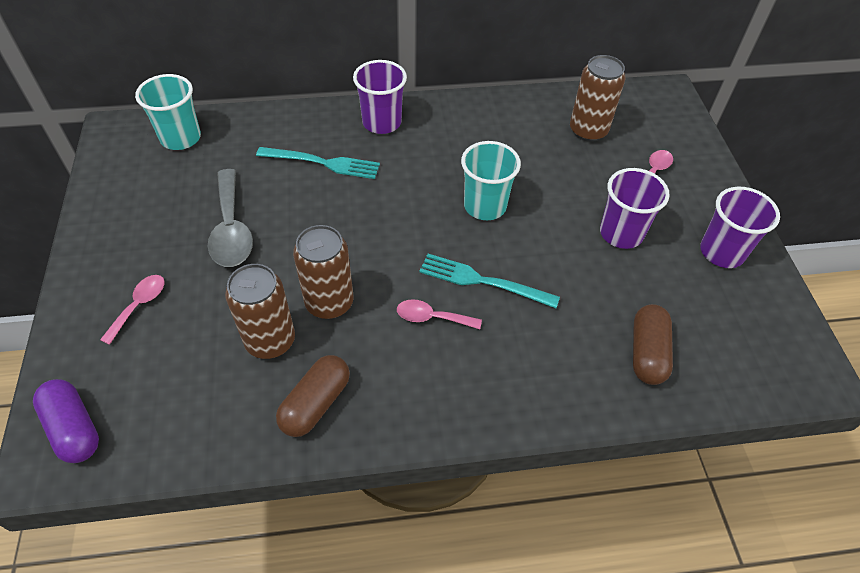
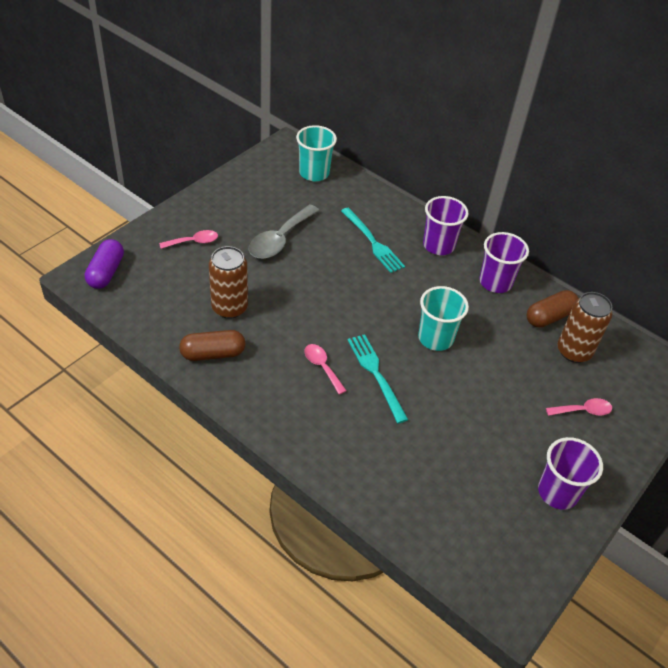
camera: 45 degrees right, 5 degrees down
brown can [293,225,354,319] -> none
purple cup [600,168,670,249] -> purple cup moved to [479,232,529,293]
brown capsule [633,304,673,385] -> brown capsule moved to [527,290,578,328]

